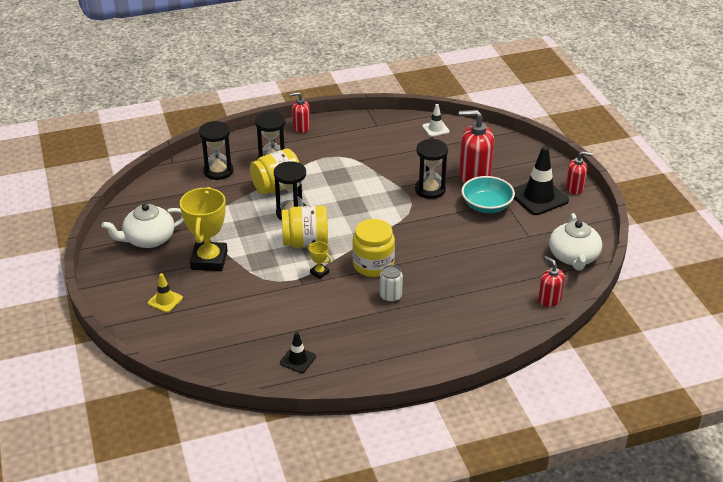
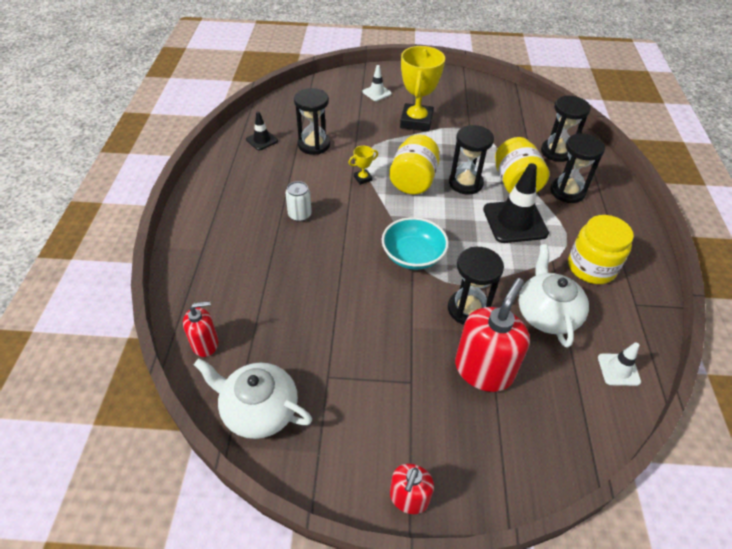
camera: 110 degrees right, 10 degrees up
white teapot [101,204,184,248] -> white teapot moved to [518,244,589,348]
yellow traffic cone [148,273,183,313] -> white traffic cone [363,65,392,101]
yellow trophy [180,187,228,271] -> yellow trophy turned 75 degrees clockwise [400,46,445,132]
red soap dispenser [289,92,310,133] -> none
yellow jar [352,219,395,277] -> yellow jar moved to [568,215,634,284]
turquoise bowl [462,176,515,213] -> turquoise bowl moved to [382,217,449,270]
black traffic cone [513,146,569,215] -> black traffic cone moved to [483,163,549,243]
none -> black hourglass [294,88,330,155]

